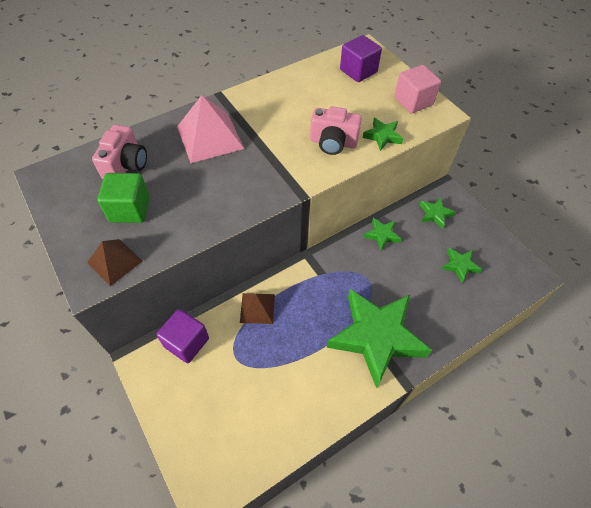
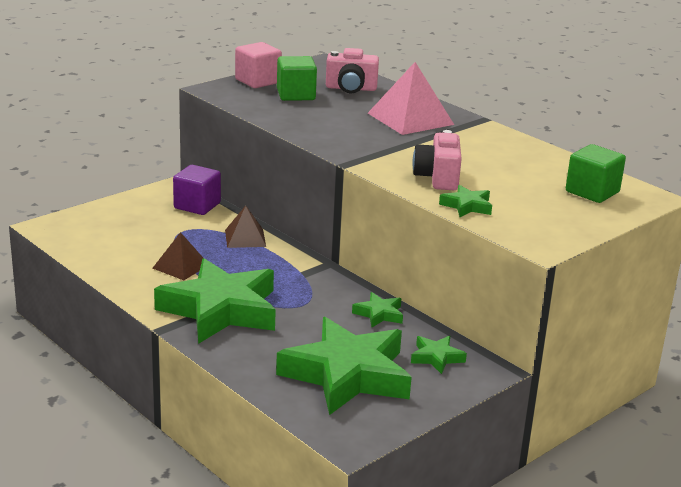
camera: 80 degrees right, 30 degrees down
brown pyramid [87,239,142,286] -> brown pyramid moved to [153,232,203,280]
purple cube [340,35,382,82] -> green cube [566,144,626,203]
pink cube [394,65,441,113] -> pink cube moved to [235,42,282,88]
green star [442,248,482,283] -> green star [276,317,412,415], size x2.37

